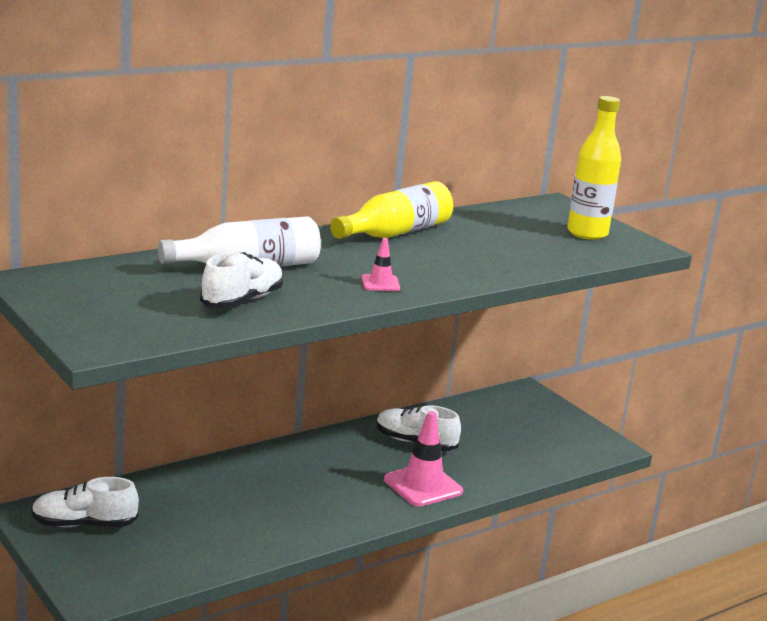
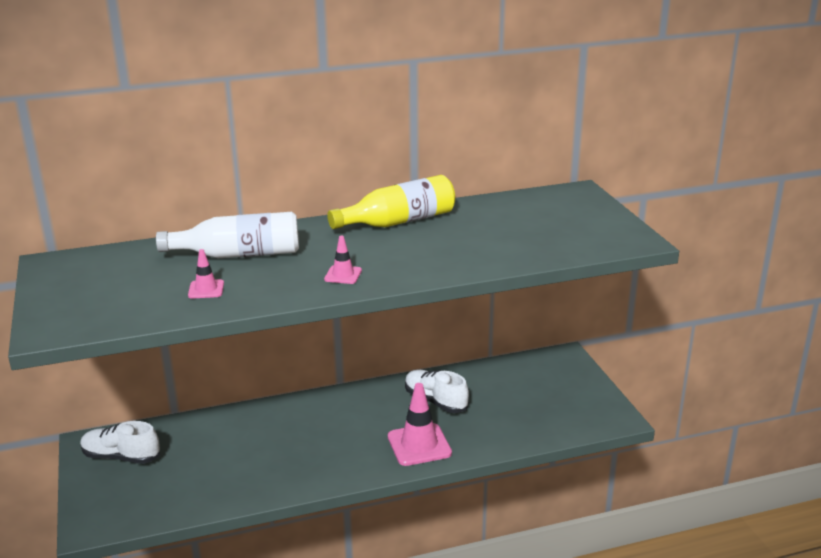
camera: 20 degrees right, 5 degrees up
white shoe [200,252,284,309] -> pink traffic cone [188,249,224,298]
yellow bottle [567,96,621,240] -> none

